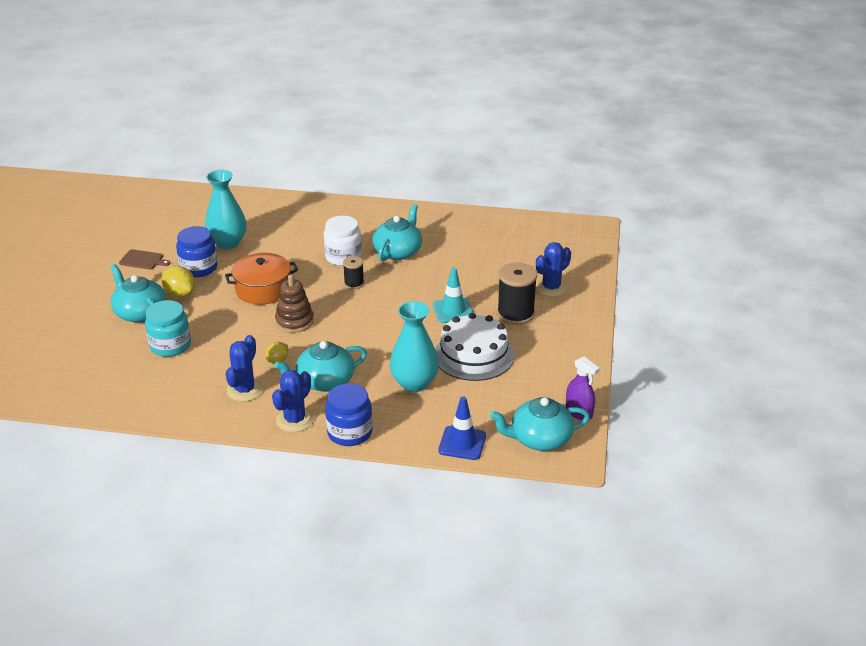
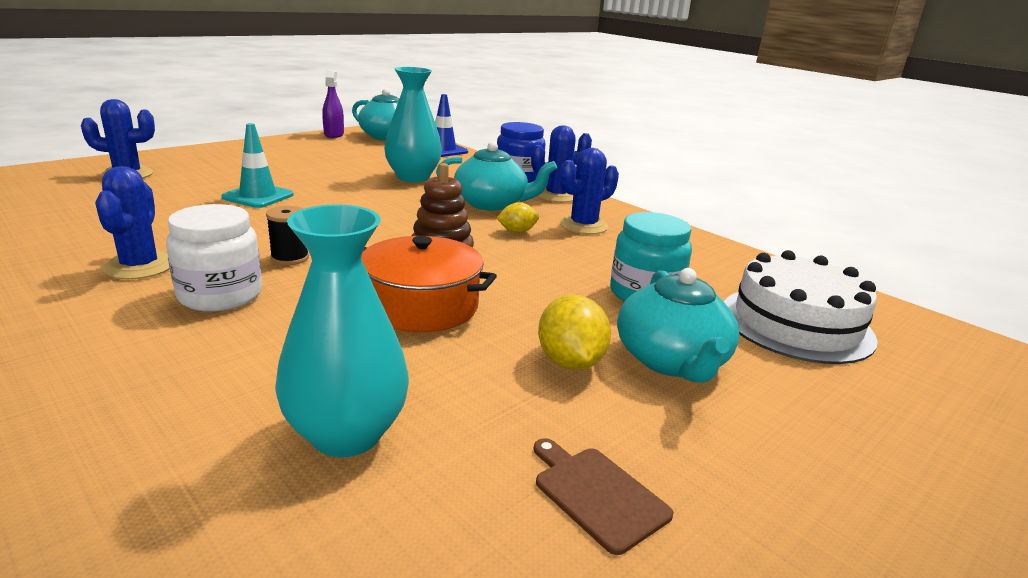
camera: 145 degrees left, 10 degrees down
blue jar [176,226,217,277] -> none
turquoise teapot [372,204,422,261] -> blue cactus [95,166,170,279]
white cake [435,313,514,381] -> white cake moved to [724,250,878,364]
black spool [497,263,537,325] -> none

